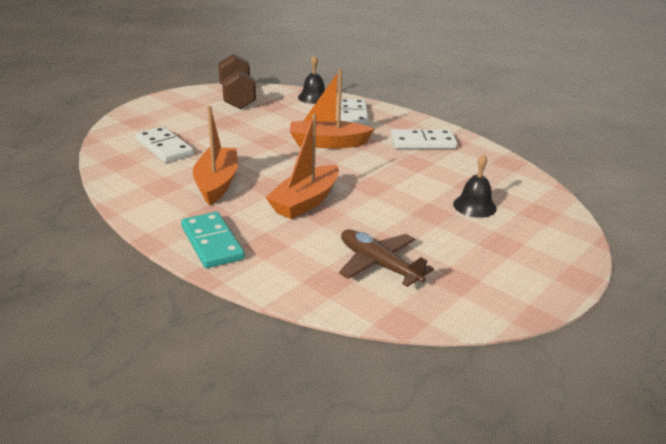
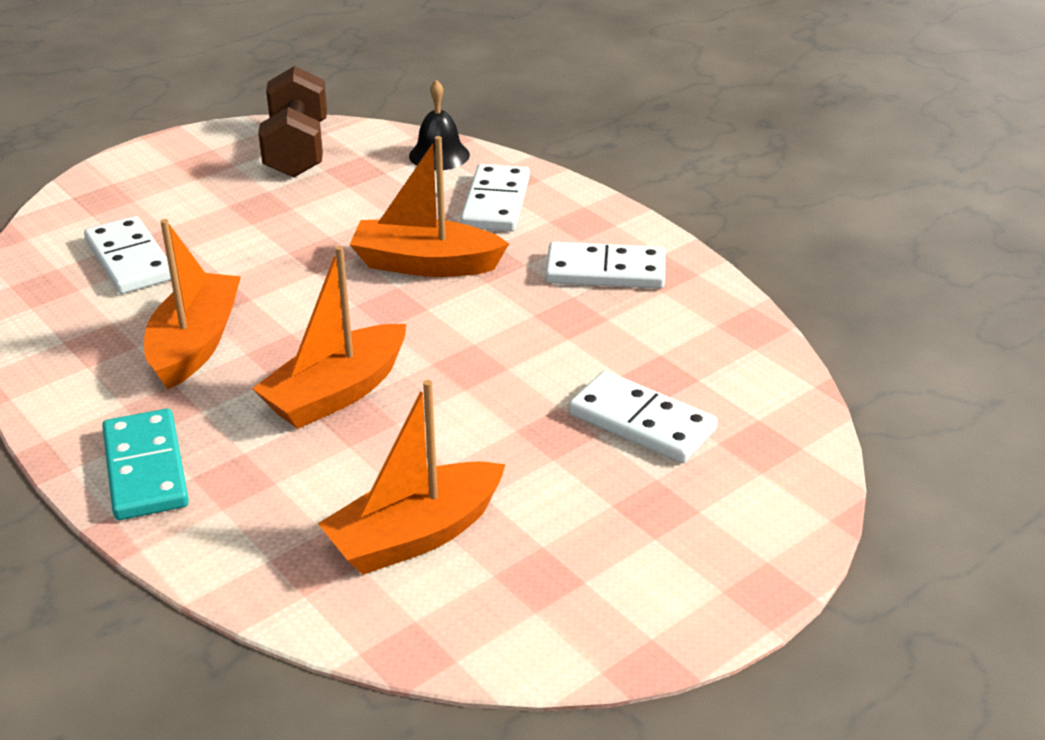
camera: 10 degrees right, 5 degrees up
brown plane [339,229,434,287] -> orange boat [318,380,506,575]
black bell [453,154,497,218] -> white domino [569,371,718,463]

